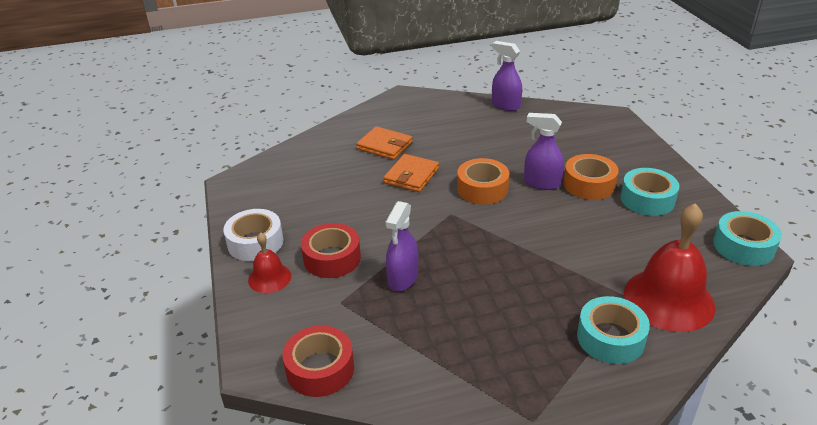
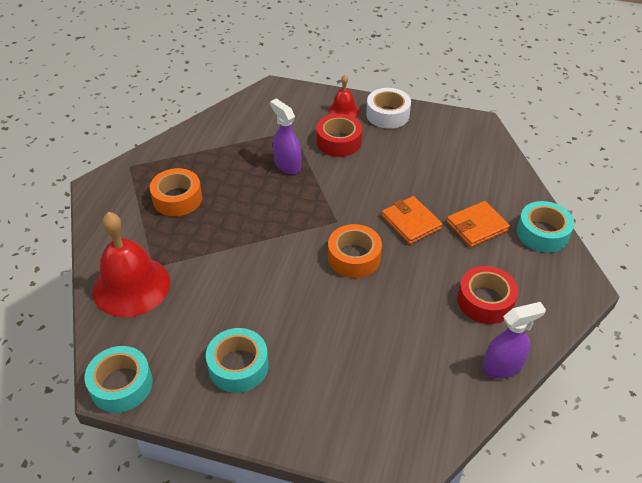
camera: 120 degrees right, 10 degrees up
red tape [283,325,354,397] -> red tape moved to [458,266,518,324]
purple spray bottle [524,113,564,190] -> none
orange tape [563,154,618,200] -> orange tape moved to [150,168,202,217]
turquoise tape [577,296,650,364] -> turquoise tape moved to [517,201,574,253]

